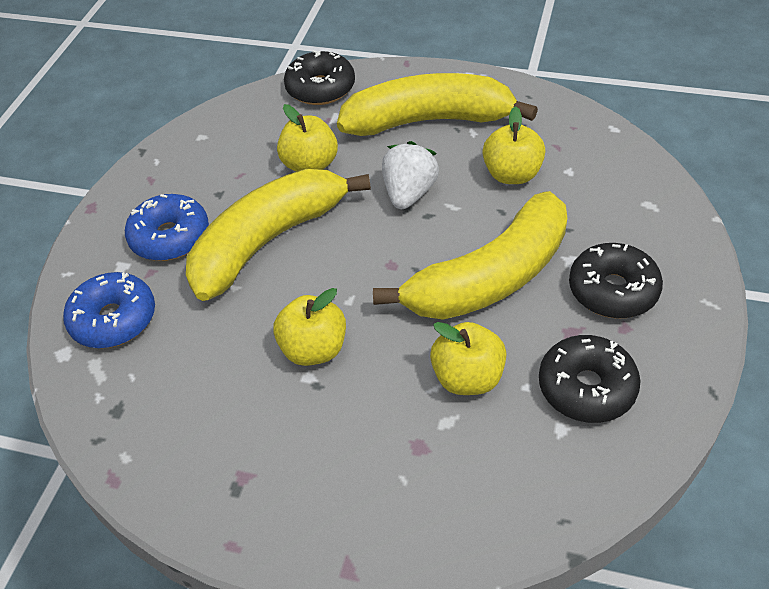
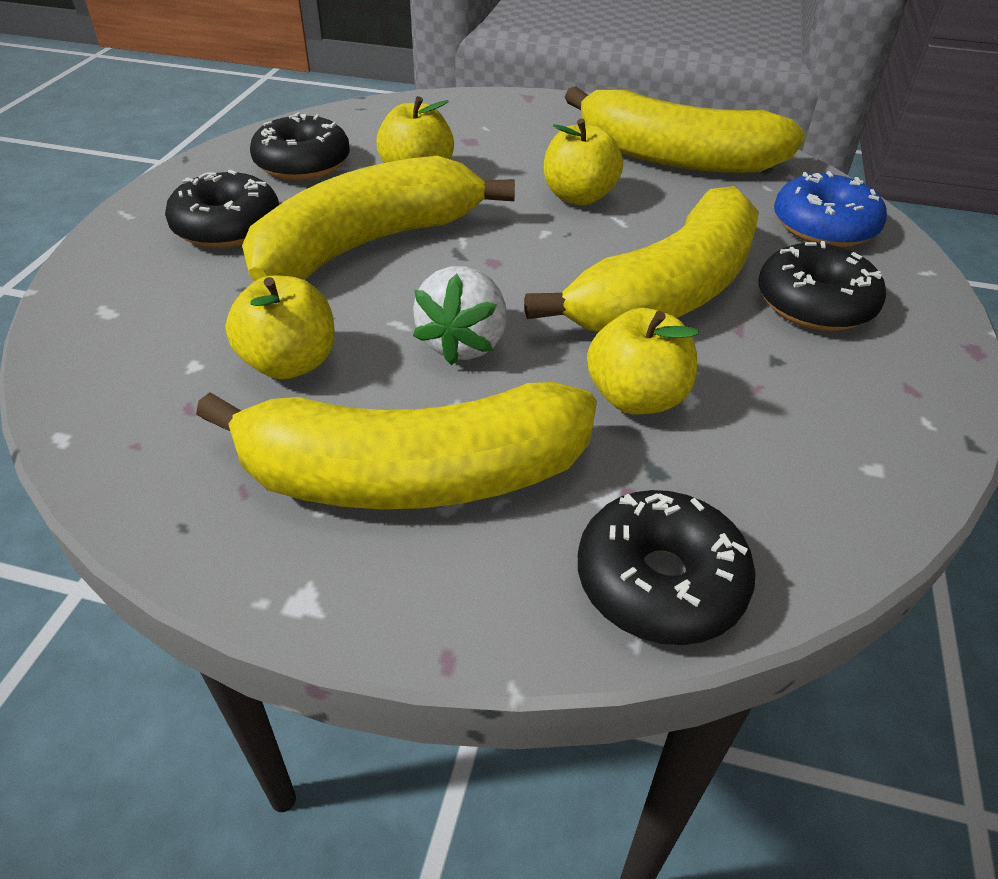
camera: 175 degrees right, 5 degrees down
blue donut [125,194,209,261] -> black donut [758,241,886,331]
none -> yellow banana [565,87,805,173]

